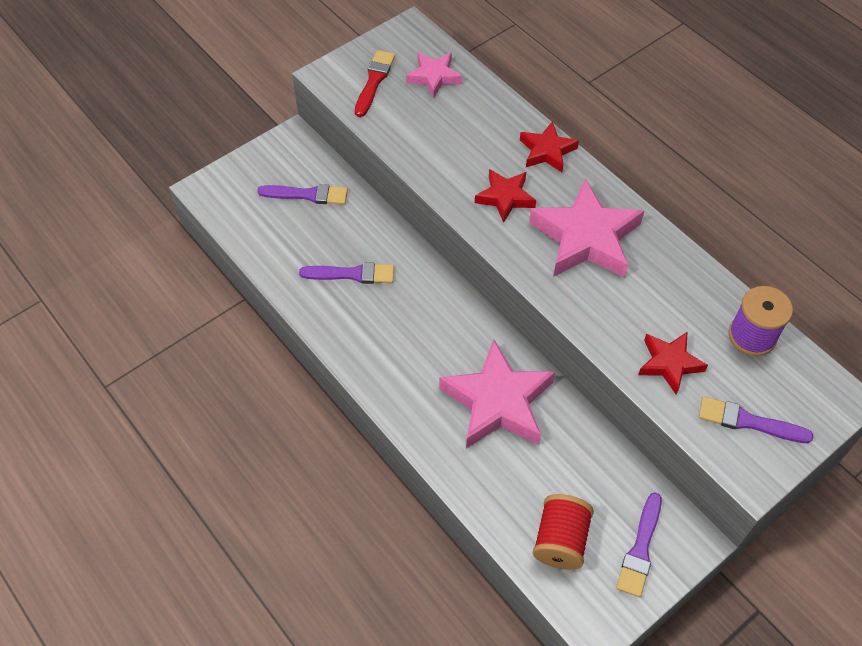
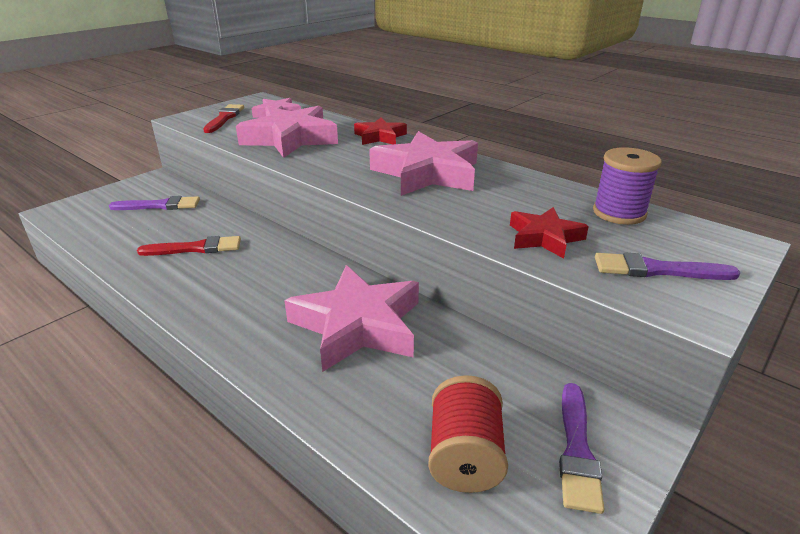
camera: 10 degrees left, 25 degrees down
purple brush [299,262,394,284] -> red brush [137,236,241,256]
red star [475,169,536,223] -> none
none -> pink star [236,106,338,158]

